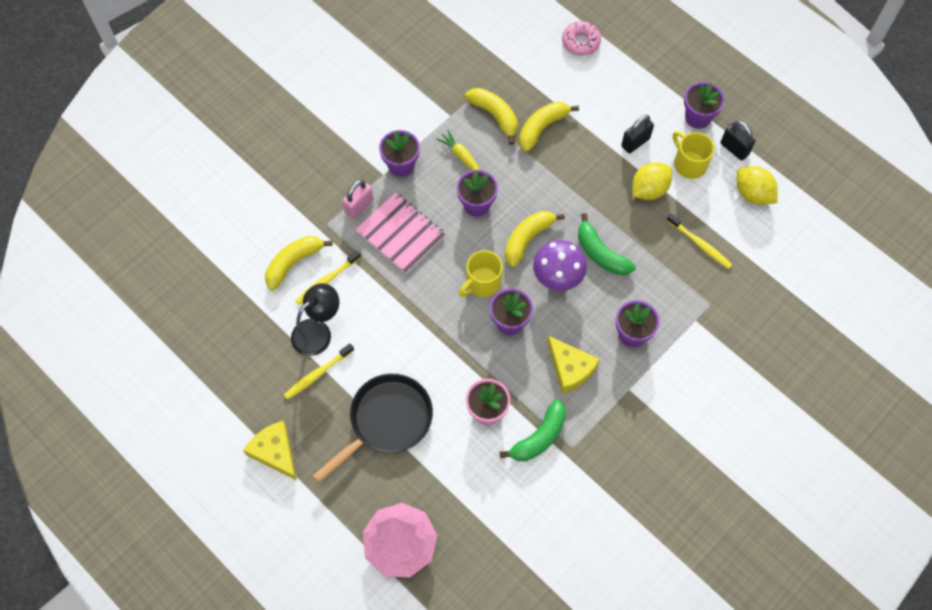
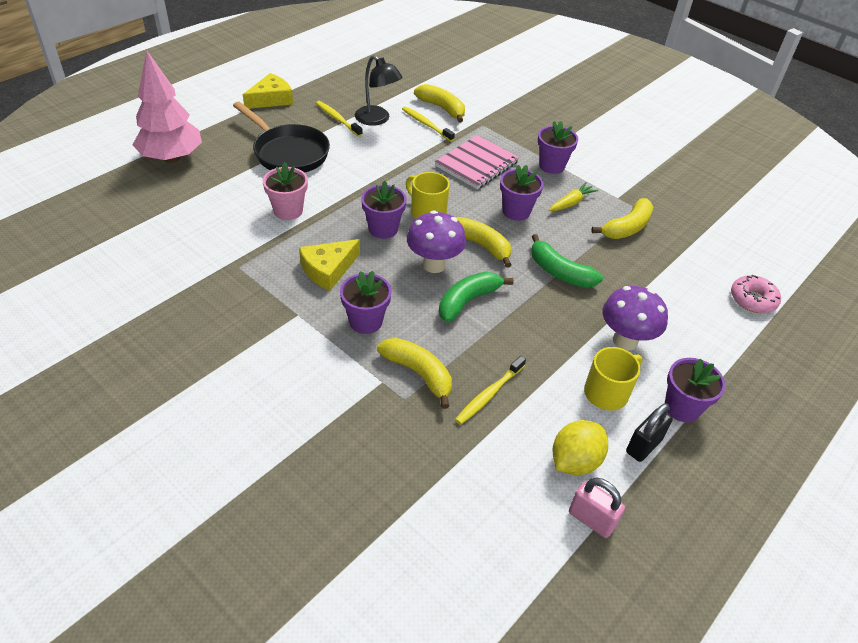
camera: 85 degrees right, 20 degrees down
pink padlock [342,180,373,219] -> pink padlock moved to [569,478,625,538]
green banana [500,399,566,461] -> green banana moved to [531,234,603,288]
yellow banana [519,102,579,152] -> yellow banana moved to [377,338,452,409]
black padlock [621,115,654,153] -> purple mushroom [602,286,668,351]
yellow lemon [632,162,672,200] -> none

